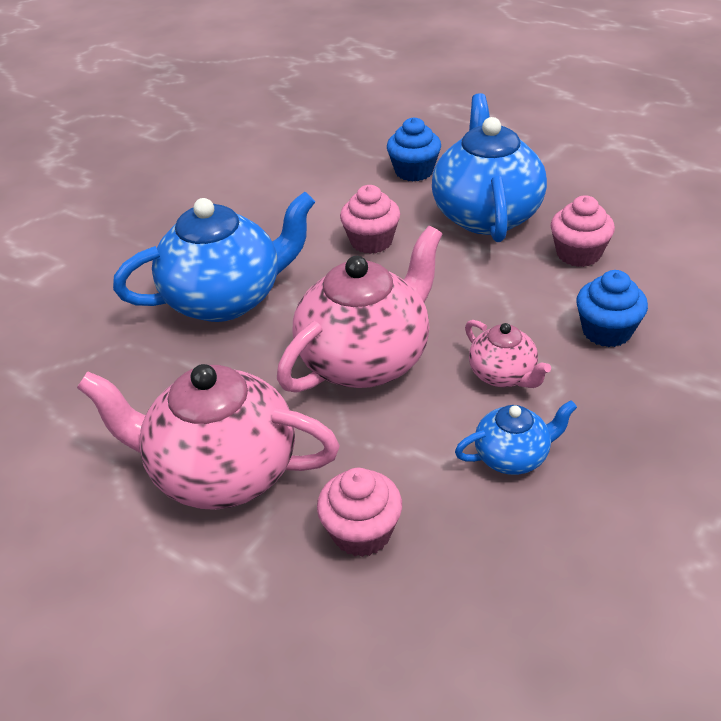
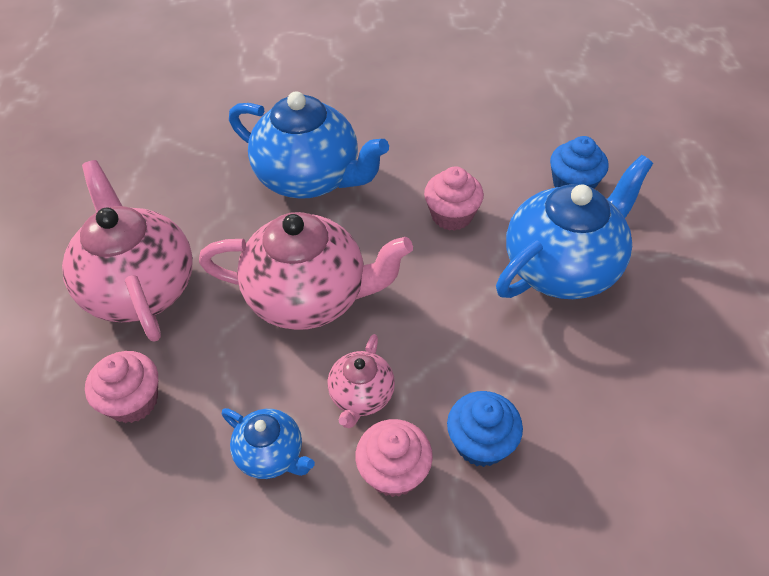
camera: 50 degrees right, 10 degrees up
pink cupcake [551,195,615,267] -> pink cupcake moved to [355,419,433,497]

